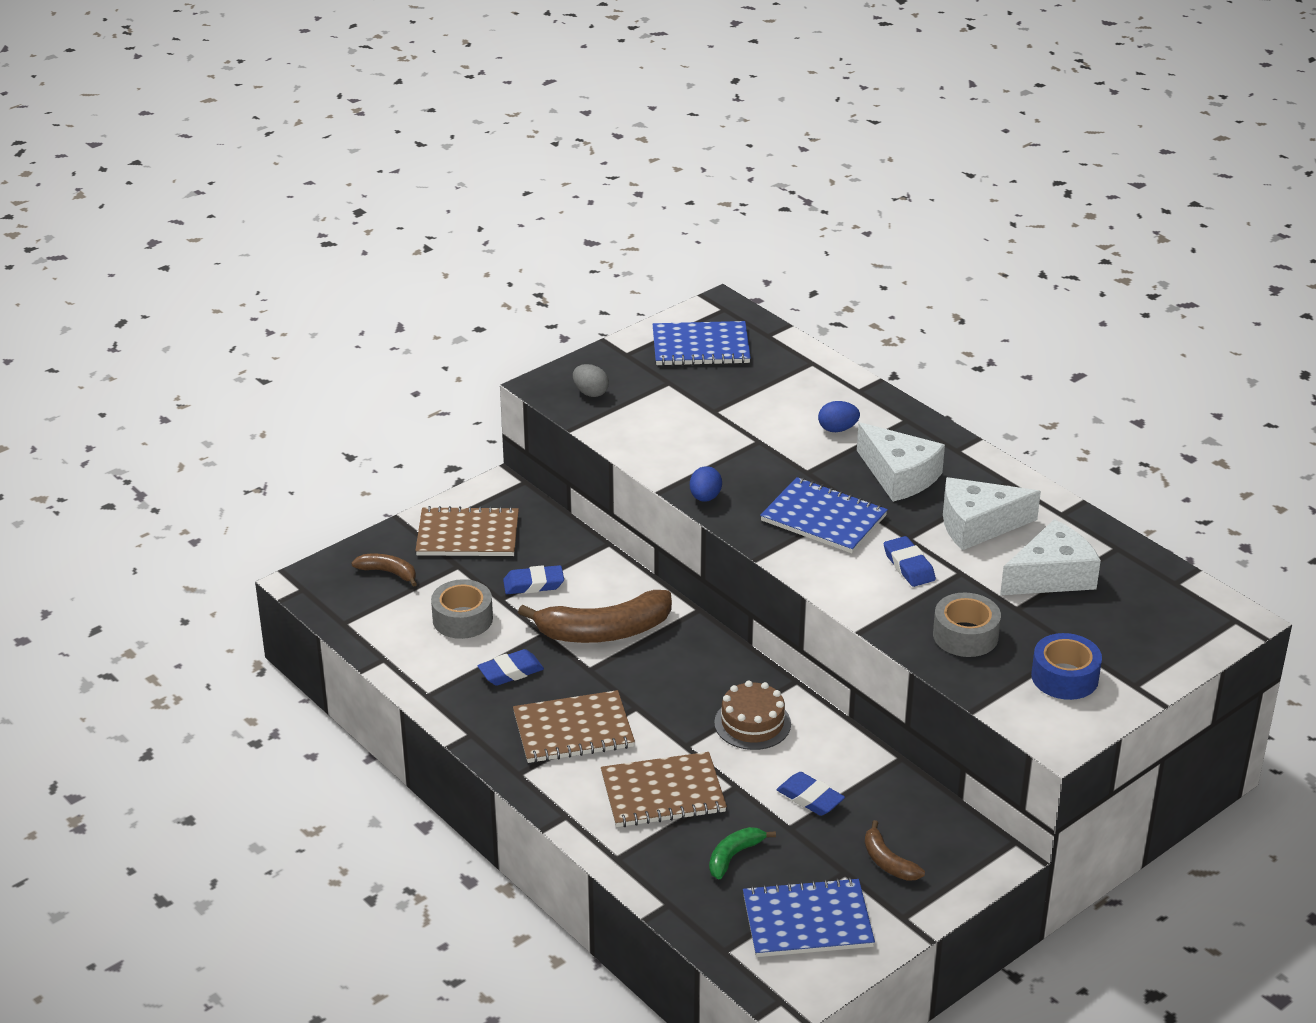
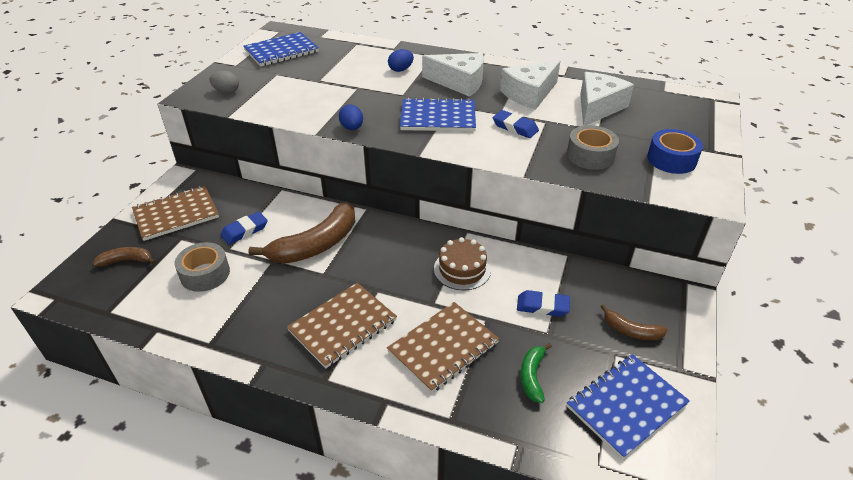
camera: 30 degrees left, 5 degrees up
blue eraser [477,649,544,686] -> none

